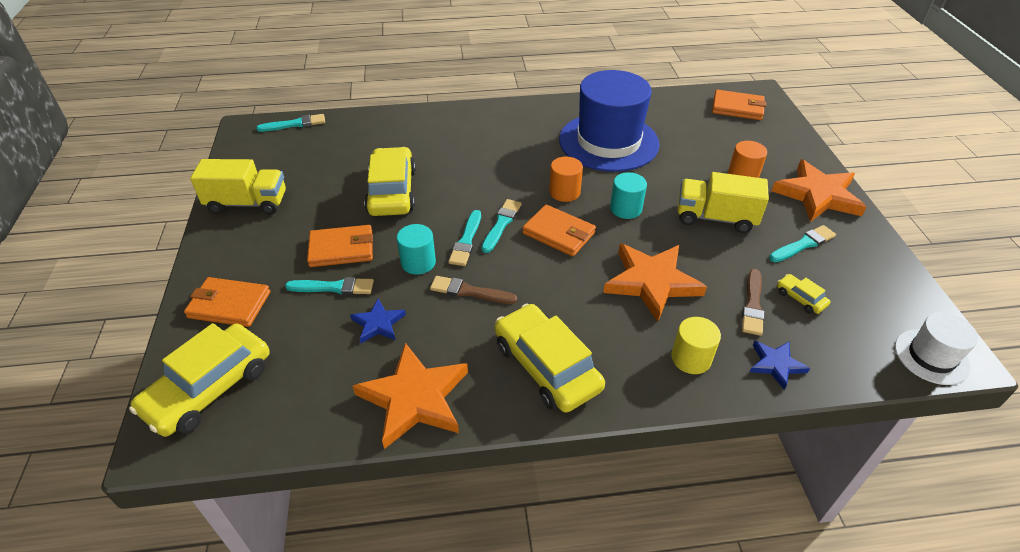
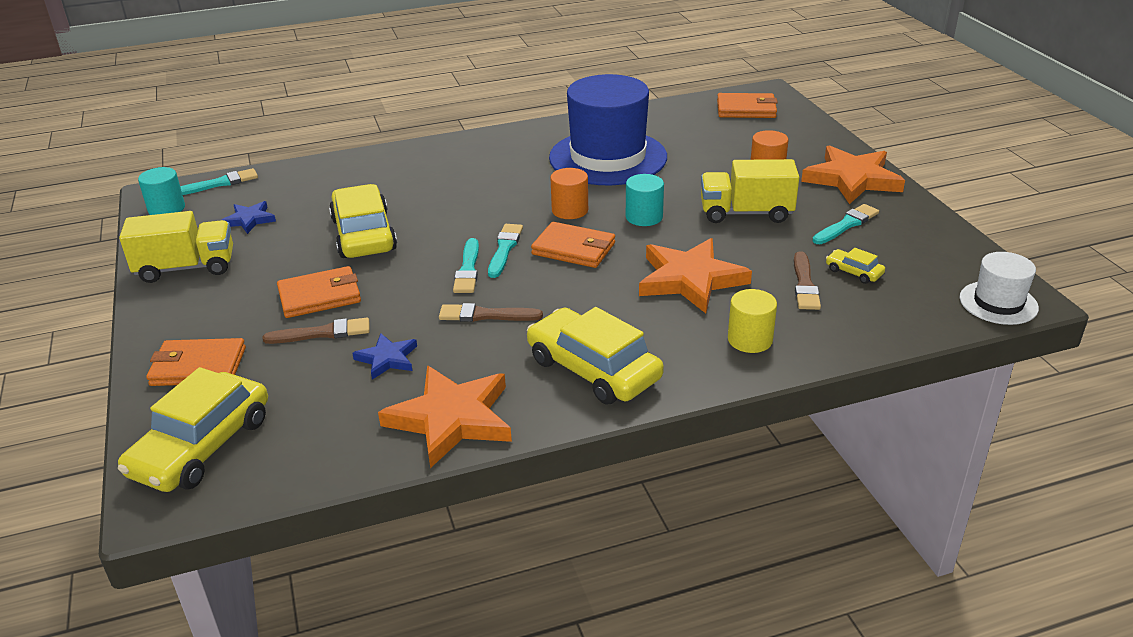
camera: 10 degrees left, 10 degrees down
turquoise brush [285,277,374,295] -> brown brush [262,318,370,344]
turquoise cylinder [397,224,436,275] -> turquoise cylinder moved to [138,167,185,215]
blue star [750,341,810,390] -> blue star moved to [222,201,276,234]

